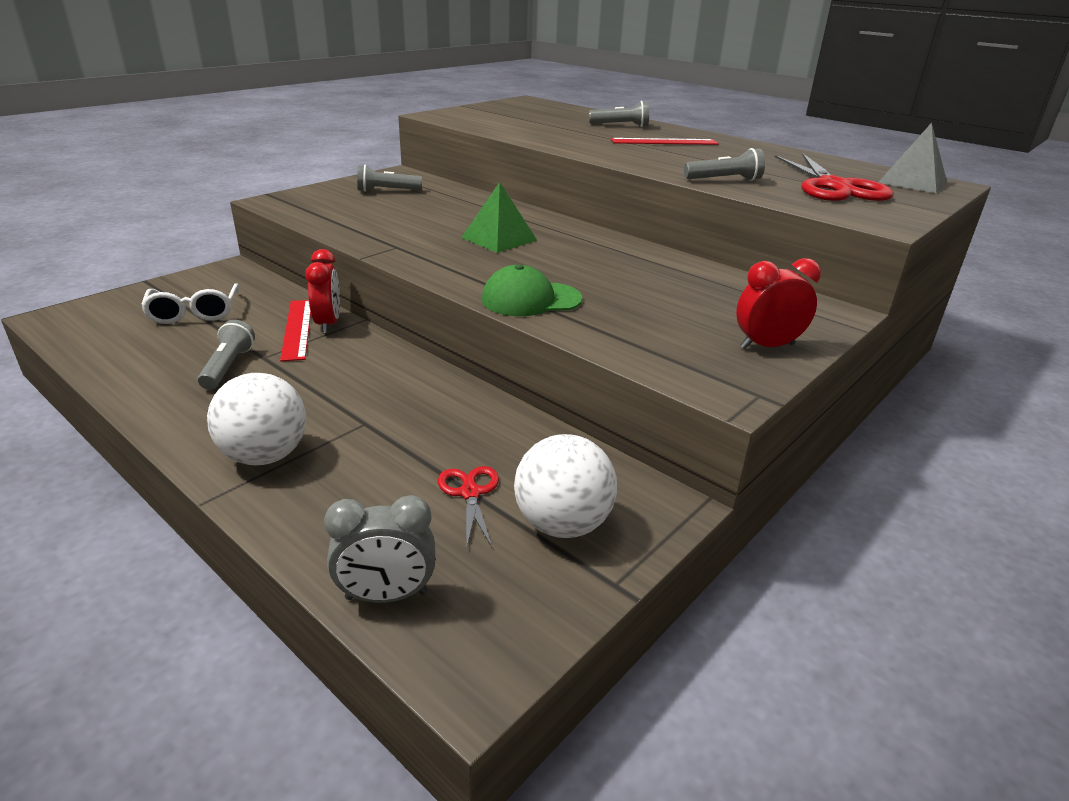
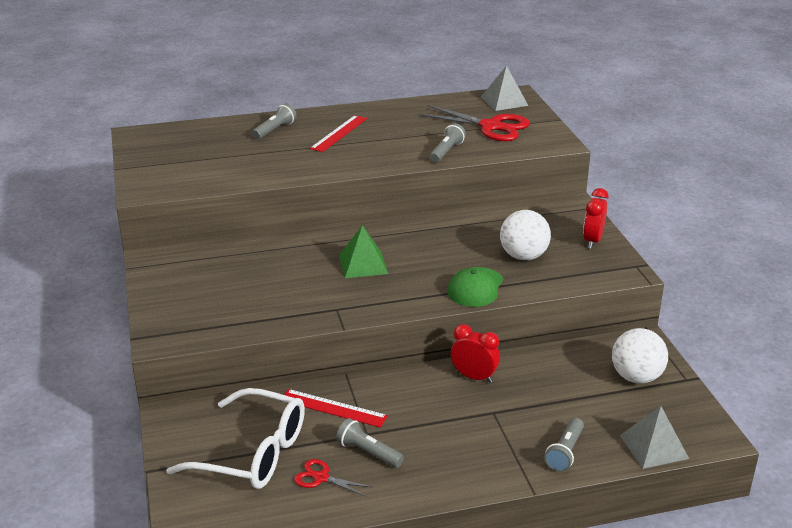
camera: 55 degrees left, 0 degrees up
white glasses [141,283,239,324] -> white glasses [166,388,305,489], size x1.60
white ball [207,373,306,465] -> white ball moved to [500,210,551,260]
red clock [305,249,340,334] -> red clock moved to [451,324,500,383]
grey clock [324,495,435,603] -> grey pyramid [620,406,689,469]
grey flashlight [357,165,422,192] -> grey flashlight moved to [544,418,584,472]
red scissors [438,466,499,548] -> red scissors moved to [294,459,372,497]

